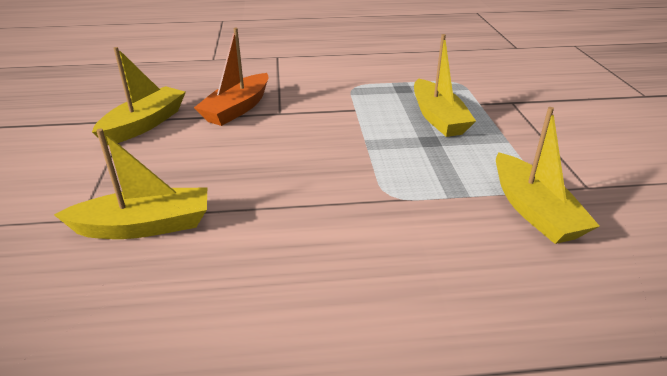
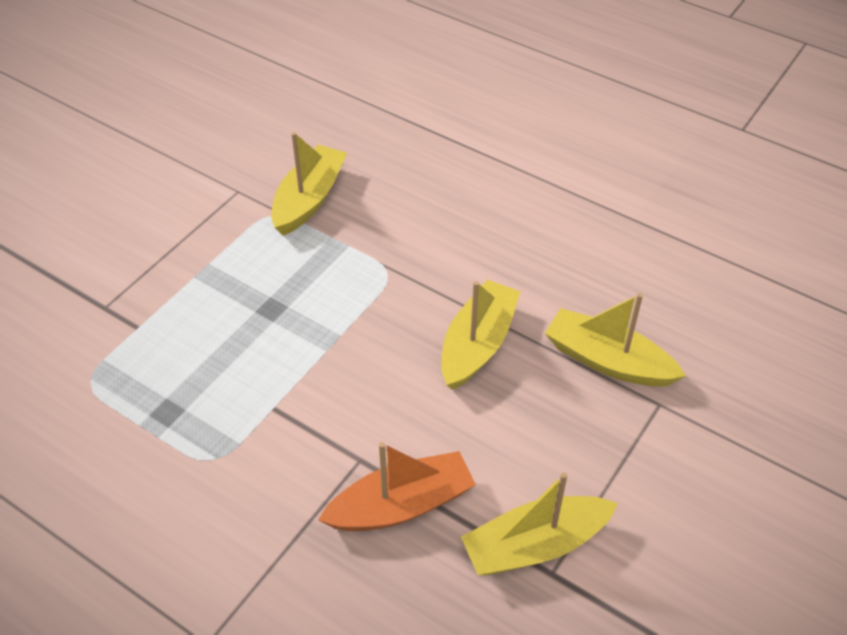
camera: 140 degrees left, 15 degrees up
yellow boat [414,34,476,137] -> yellow boat moved to [441,280,521,390]

